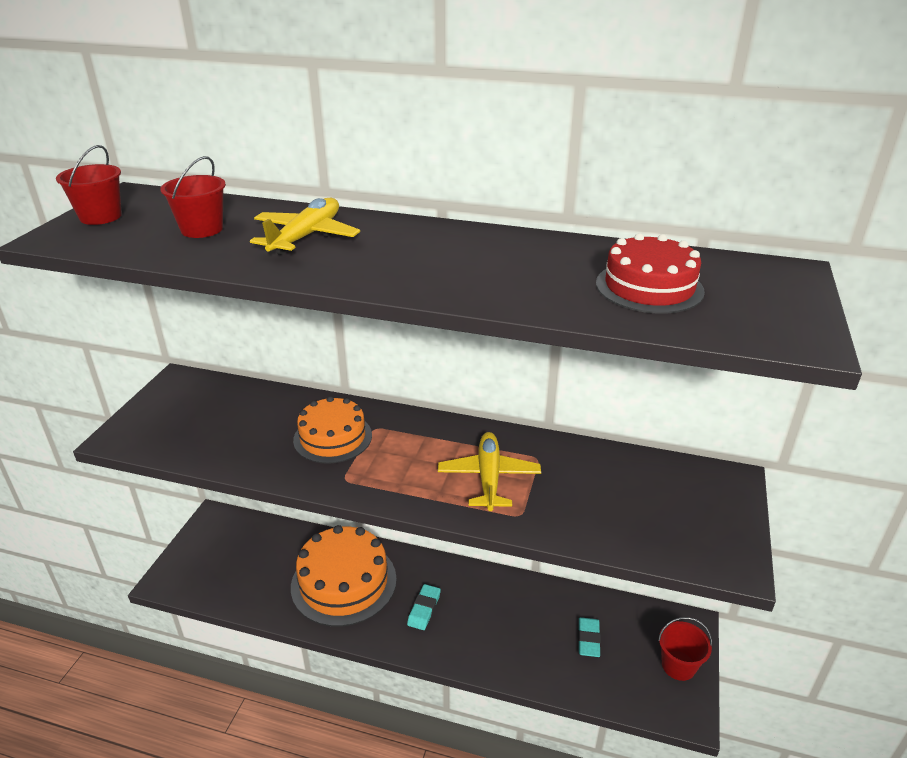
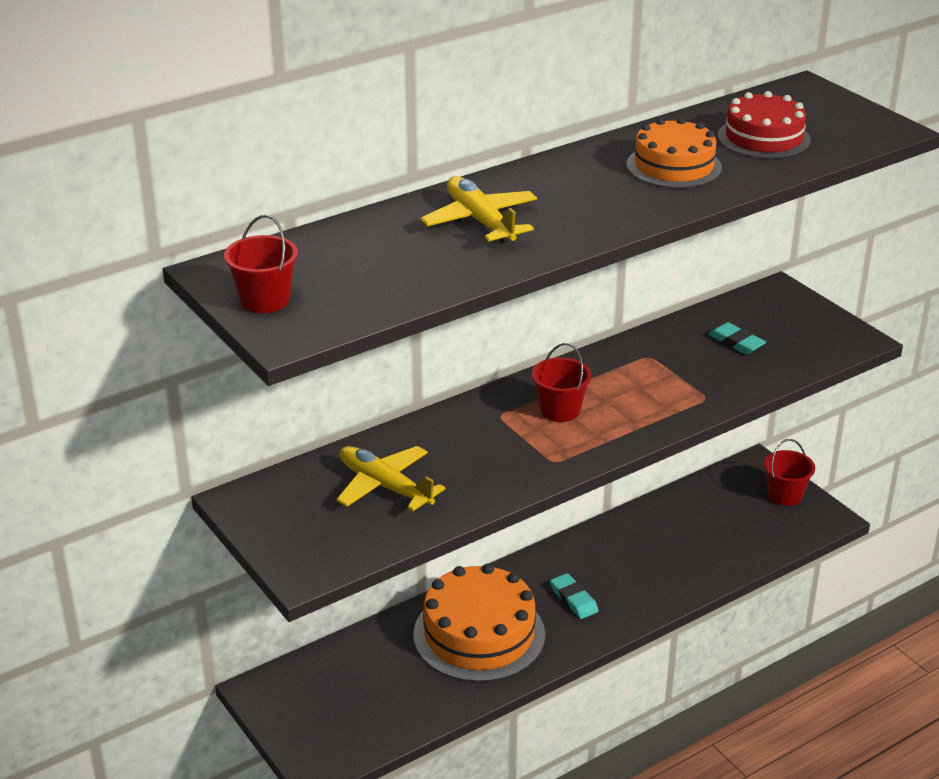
camera: 50 degrees left, 0 degrees up
red bucket [160,156,226,238] -> red bucket moved to [532,343,592,422]
orange cake [293,396,372,464] -> orange cake moved to [626,118,722,188]
yellow plane [438,432,541,511] -> yellow plane moved to [336,446,445,511]
turquoise eraser [578,617,601,657] -> turquoise eraser moved to [708,322,766,354]

